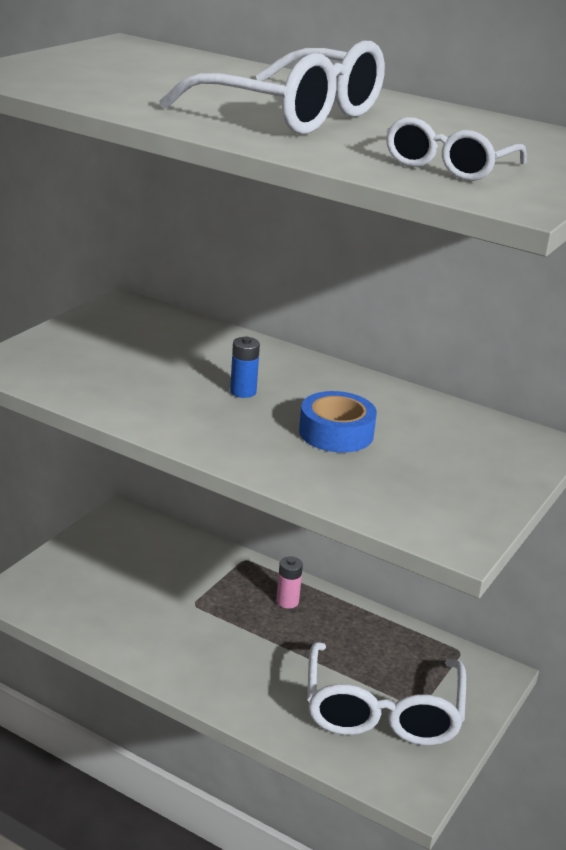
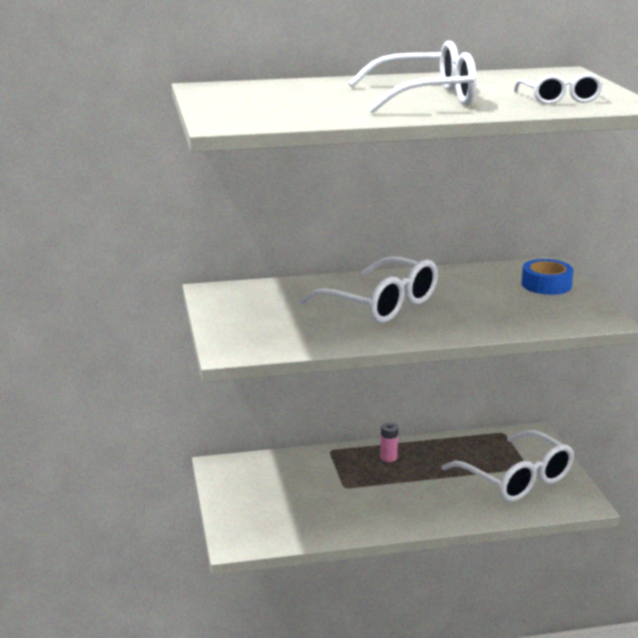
camera: 40 degrees left, 5 degrees down
blue battery [230,337,260,398] -> white glasses [299,256,438,323]
blue tape [299,391,377,452] -> blue tape moved to [522,259,573,295]

